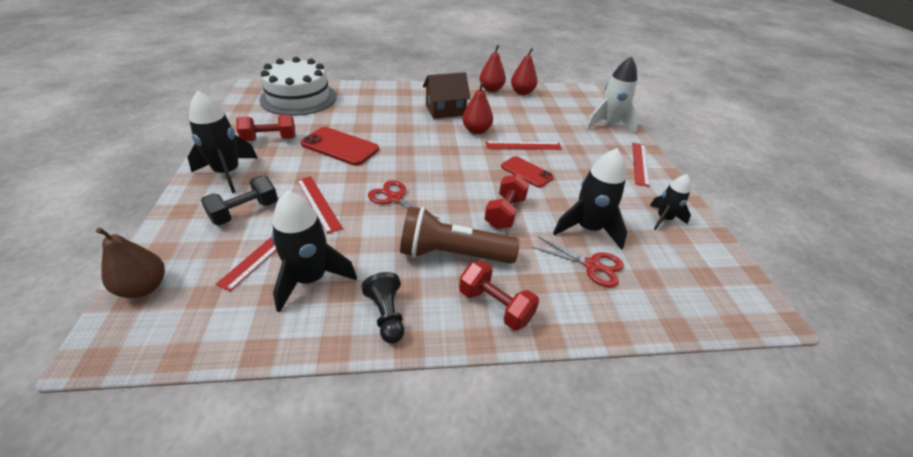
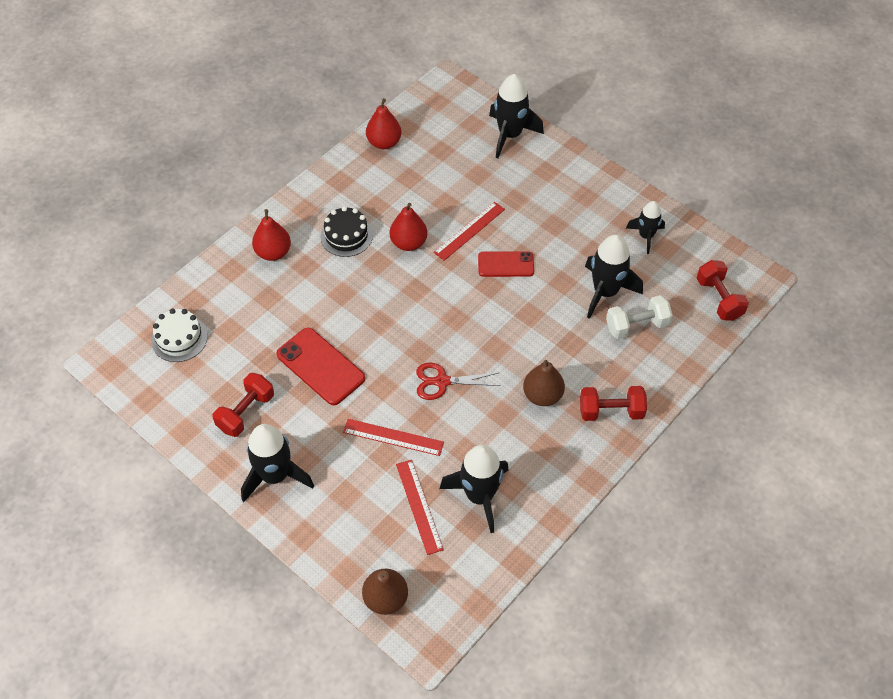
camera: 40 degrees left, 15 degrees up
black dumbbell [201,176,278,225] -> none
white cake [259,57,336,116] -> white cake [151,308,208,362], size x0.54
red phone [301,127,379,166] -> red phone turned 60 degrees clockwise [277,328,365,405]
black pawn [361,272,404,344] -> none
brown flashlight [400,206,519,264] -> brown pear [523,360,565,406]
brown house [423,72,471,119] -> black cake [320,206,373,257]
red pear [479,45,506,92] -> red pear moved to [252,209,291,261]
red dumbbell [485,174,529,229] -> red dumbbell moved to [696,260,749,321]
red scissors [532,237,624,287] -> white dumbbell [606,295,673,339]
white rocket [586,57,639,134] -> black rocket [489,74,544,159]
red ruler [632,143,649,187] -> none

